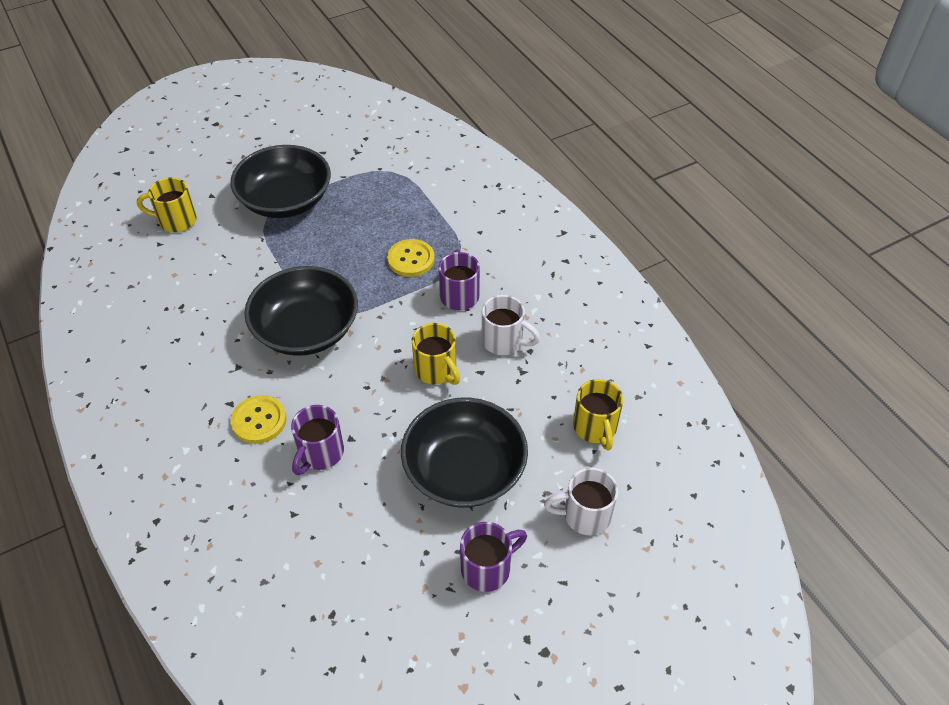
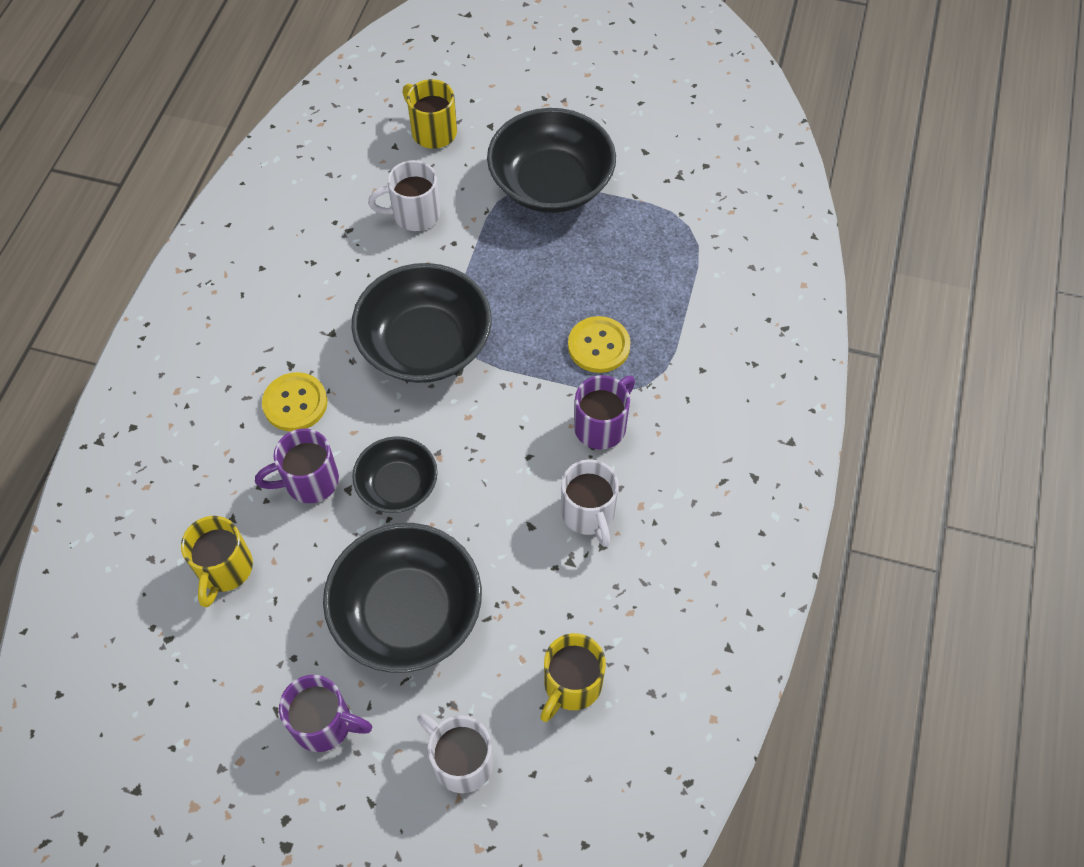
camera: 45 degrees right, 10 degrees up
yellow mug [412,323,460,385] -> yellow mug moved to [181,516,253,607]
none -> black bowl [352,436,438,513]
none -> white mug [368,160,441,231]

